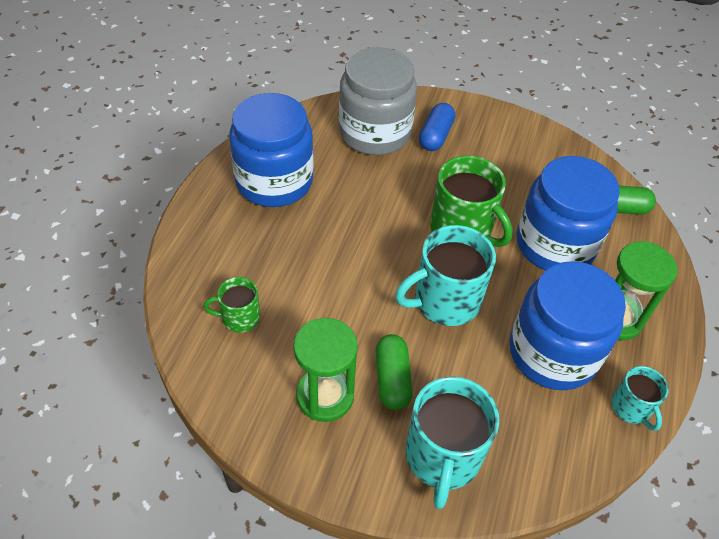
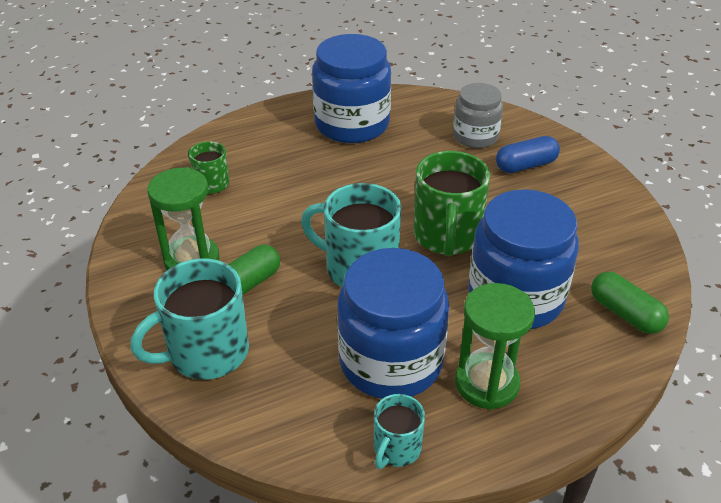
camera: 50 degrees right, 10 degrees down
grey jar [339,47,417,155] -> grey jar [453,83,503,148], size x0.60

